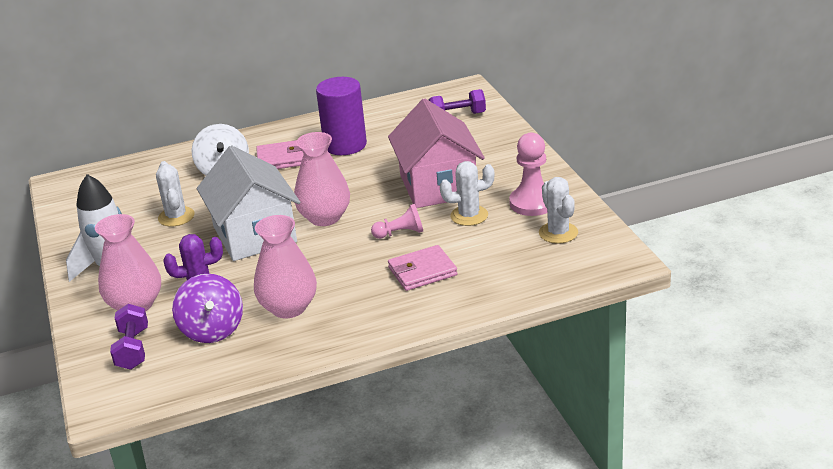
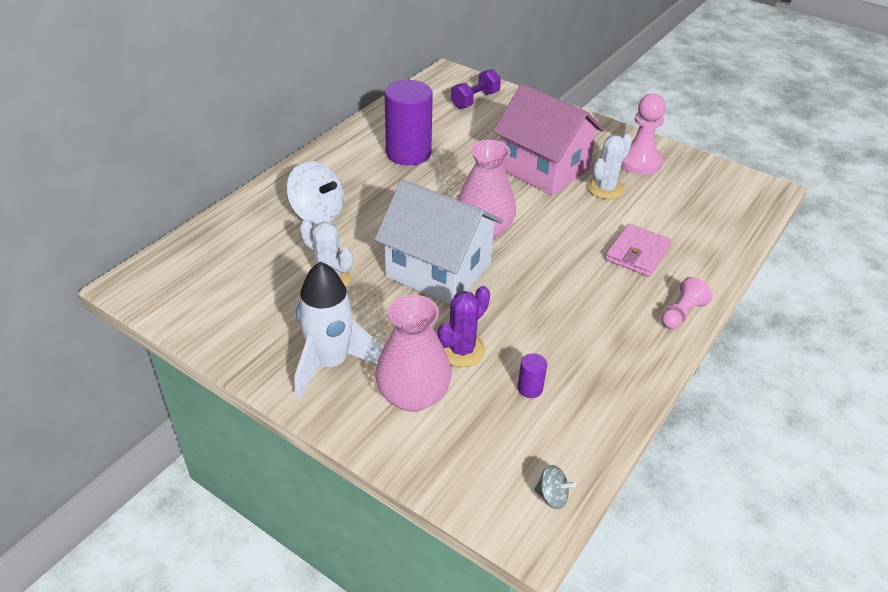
camera: 40 degrees left, 10 degrees up
purple dumbbell [110,304,148,370] -> none
purple spinning top [172,274,243,343] -> purple cylinder [517,353,547,398]
pink vase [254,215,317,319] -> none
pink wallet [256,140,304,169] -> none
pink pawn [371,204,423,239] -> pink pawn moved to [661,277,713,329]
white cactus [539,177,578,244] -> none
none -> grey spinning top [534,465,576,509]

